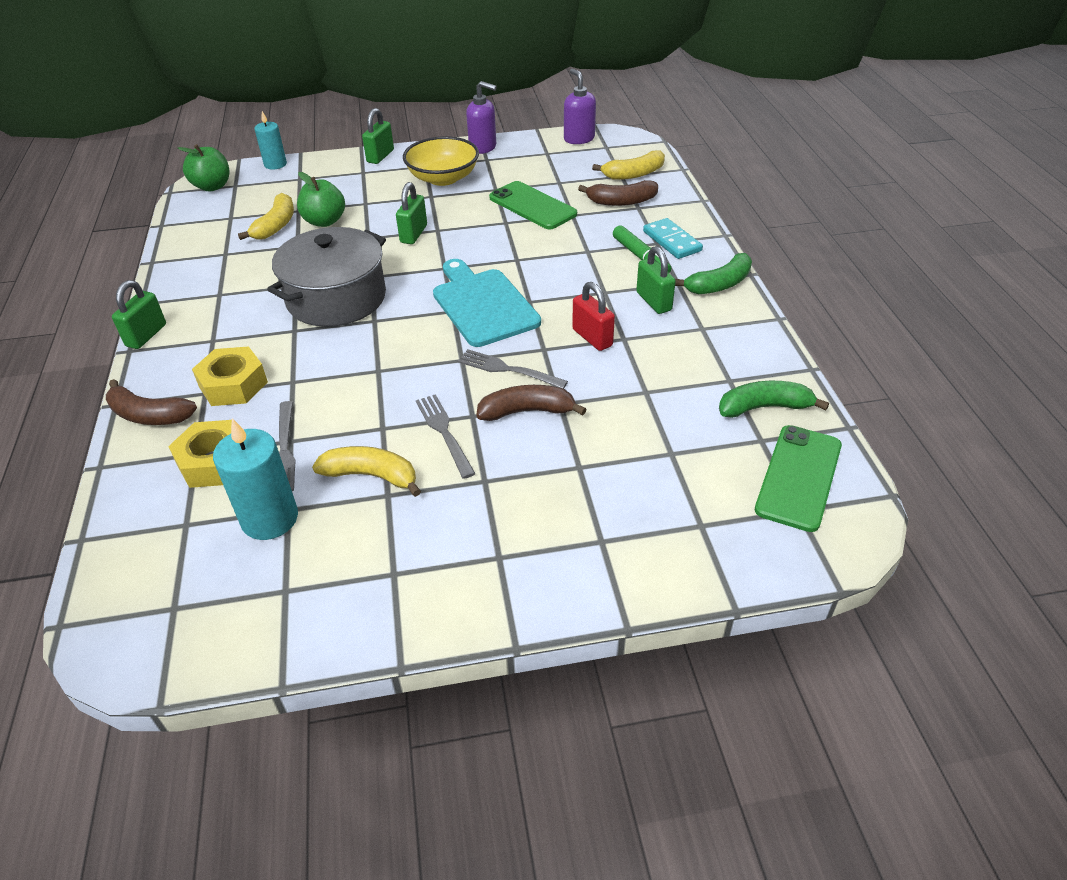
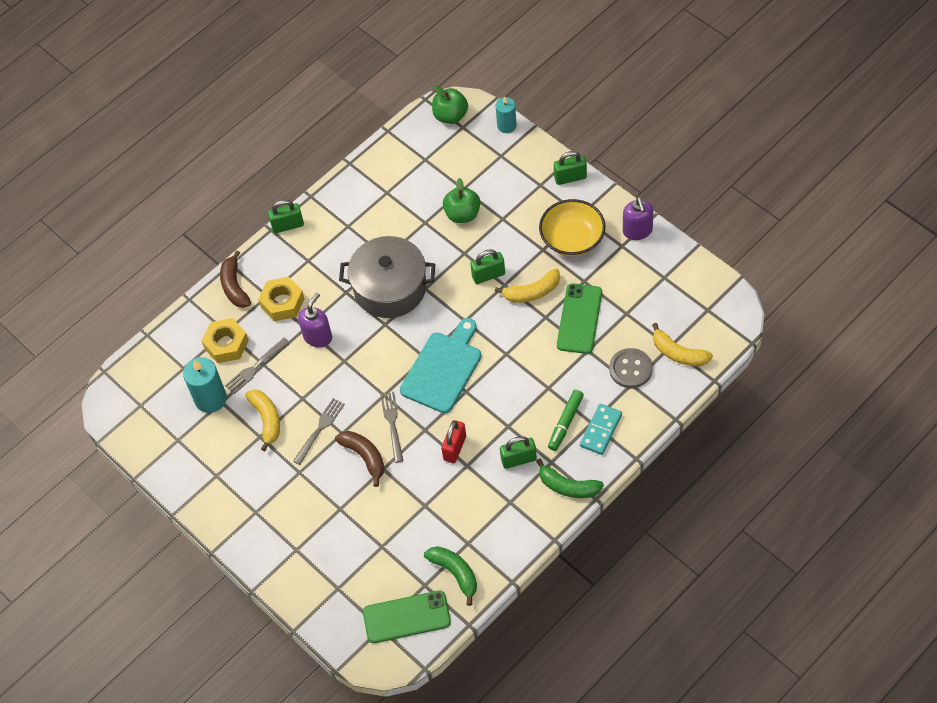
camera: 60 degrees right, 15 degrees up
yellow banana [238,193,294,240] -> yellow banana moved to [495,268,560,303]
purple soap dispenser [564,69,596,144] -> purple soap dispenser moved to [298,293,332,348]
brown banana [578,180,658,206] -> grey button [609,348,652,388]
green padlock [636,246,676,314] -> green padlock turned 45 degrees clockwise [500,436,537,469]

